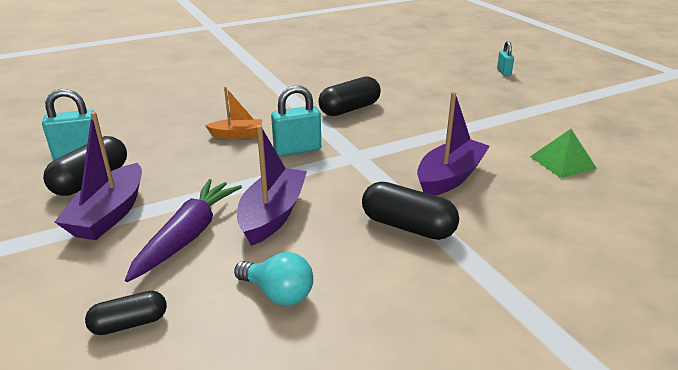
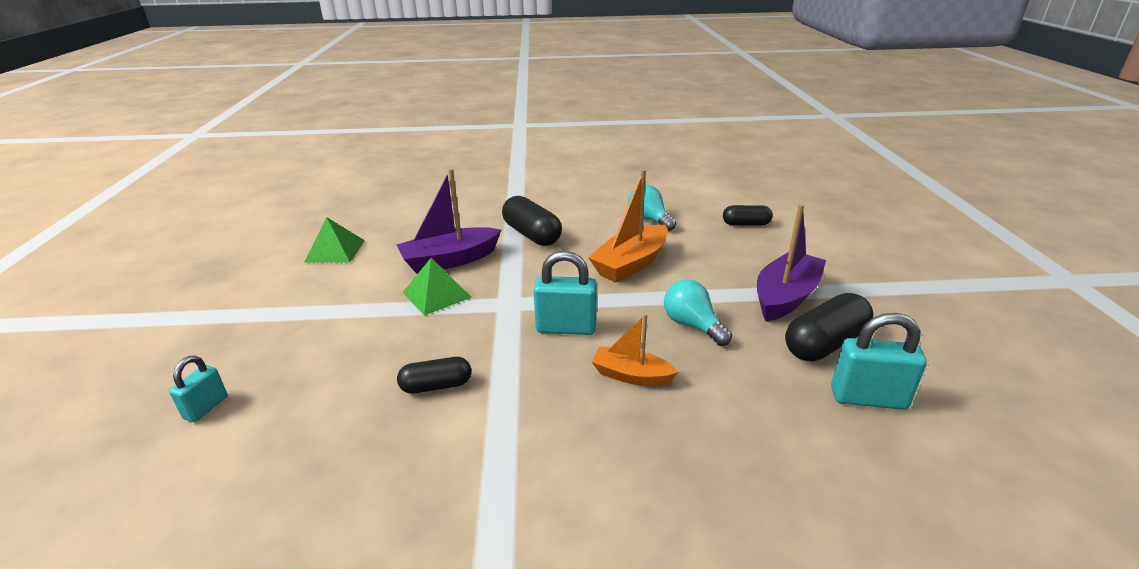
camera: 155 degrees left, 0 degrees up
purple carrot [125,179,242,282] -> none
purple boat [237,125,307,246] -> orange boat [588,169,668,283]
black capsule [318,76,381,116] -> black capsule [397,357,471,394], size x0.62
turquoise padlock [497,41,514,76] -> turquoise padlock moved to [169,355,227,422]
none -> green pyramid [403,258,472,316]
none -> turquoise light bulb [664,279,732,346]

